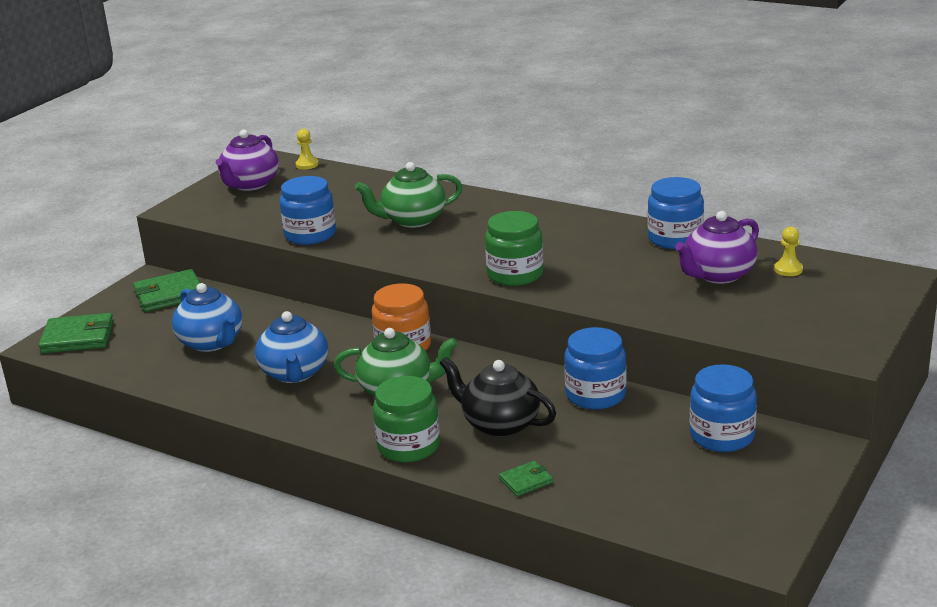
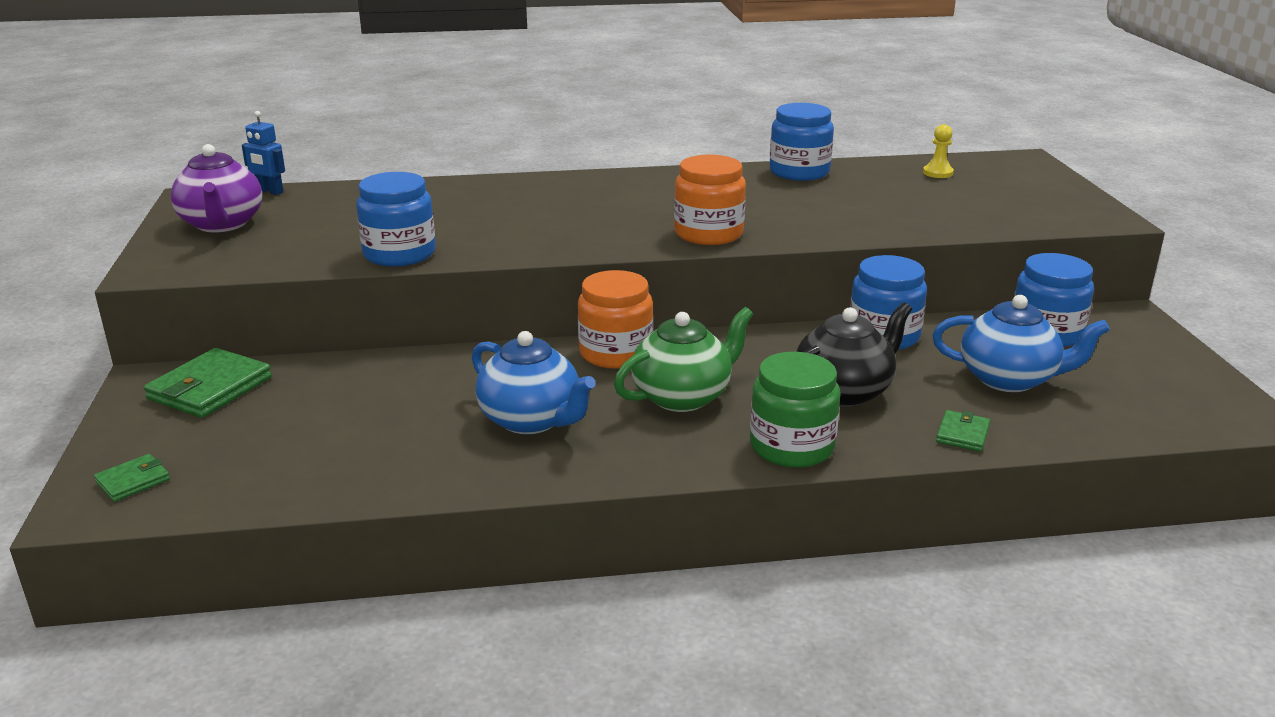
camera: 40 degrees left, 0 degrees up
green wallet [38,313,114,354] -> green wallet [94,454,170,502], size x0.53
blue teapot [172,283,242,352] -> blue teapot moved to [932,295,1110,392]
yellow pawn [296,129,319,169] -> blue robot [242,111,285,195]
green teapot [355,162,462,228] -> none
black teapot [440,357,556,437] -> black teapot turned 150 degrees clockwise [796,302,912,407]
green jar [485,211,543,286] -> orange jar [674,155,746,245]
purple teapot [675,211,759,284] -> none

